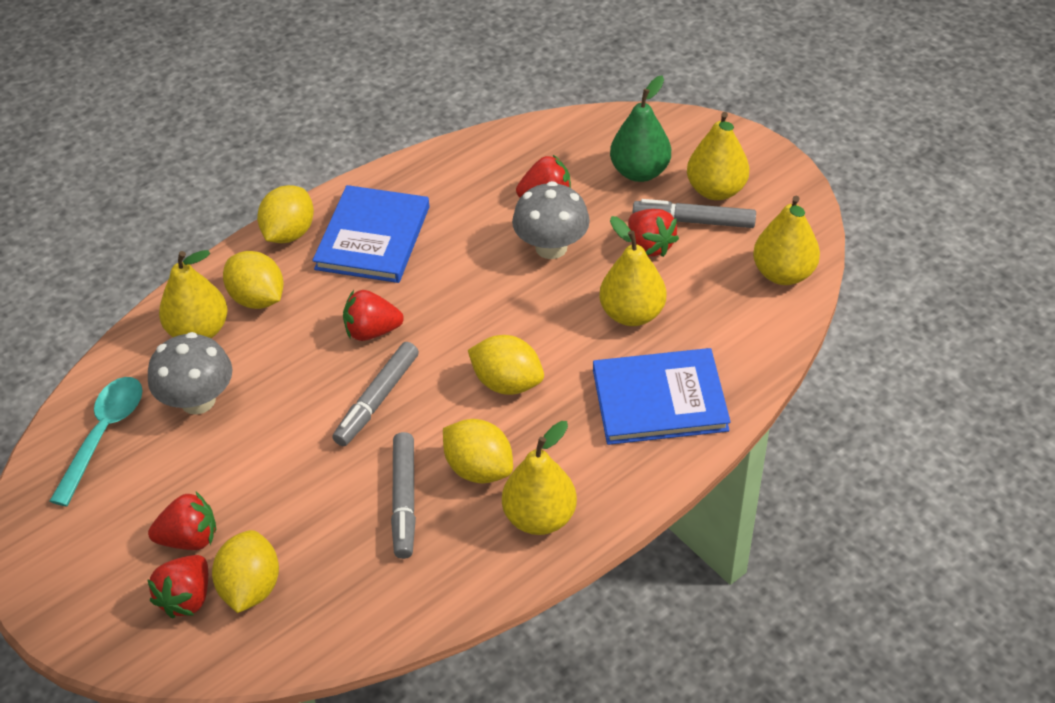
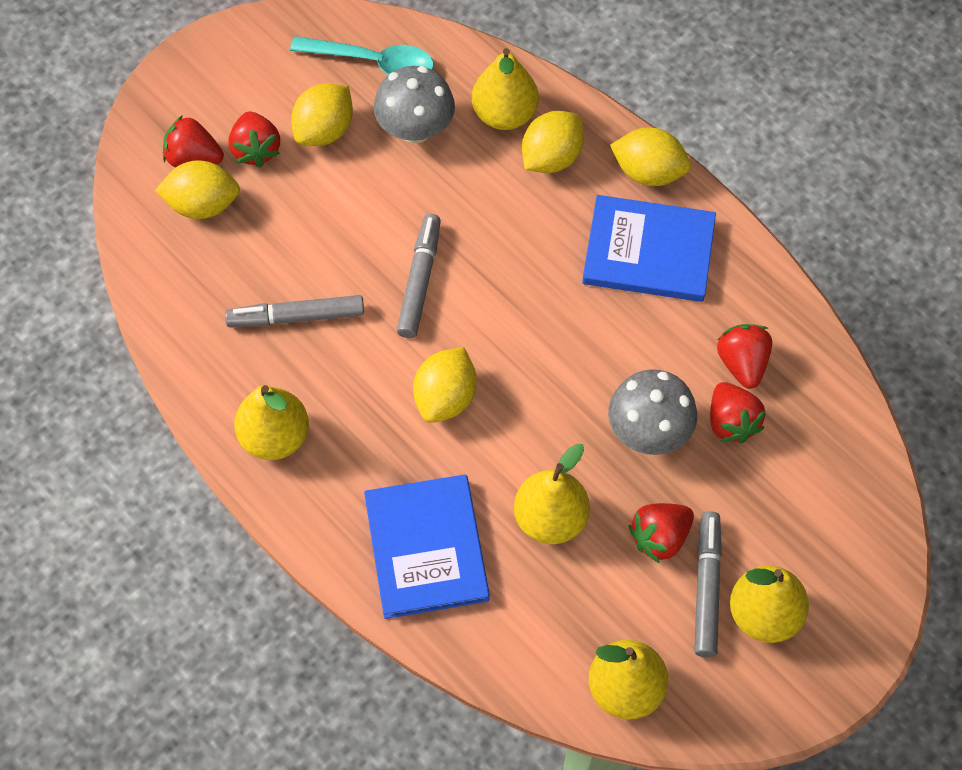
camera: 85 degrees right, 15 degrees up
grey marker [332,342,419,446] -> grey marker turned 75 degrees clockwise [397,214,441,338]
red strawberry [343,290,404,341] -> red strawberry moved to [717,324,772,389]
yellow lemon [443,419,513,483] -> yellow lemon moved to [291,83,353,146]
green pear [610,75,671,182] -> none

